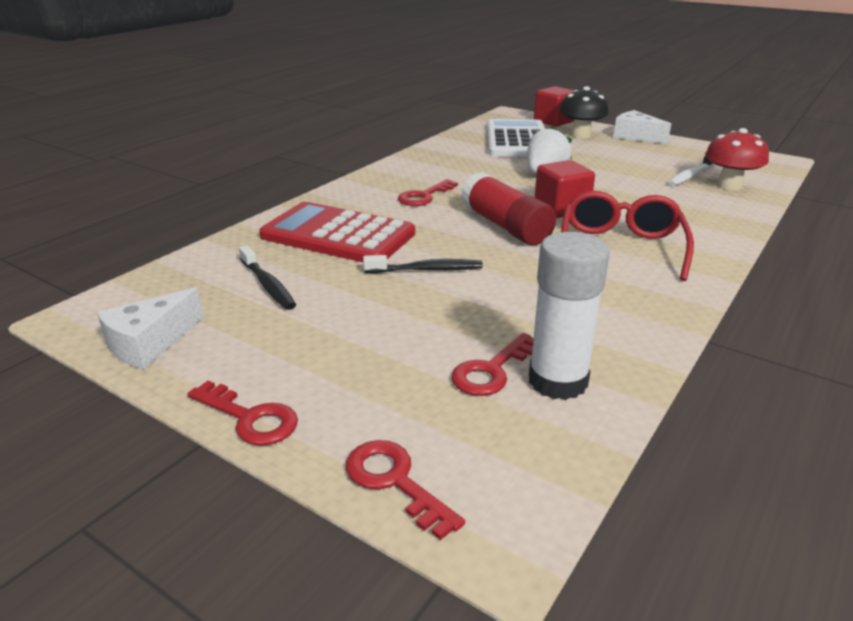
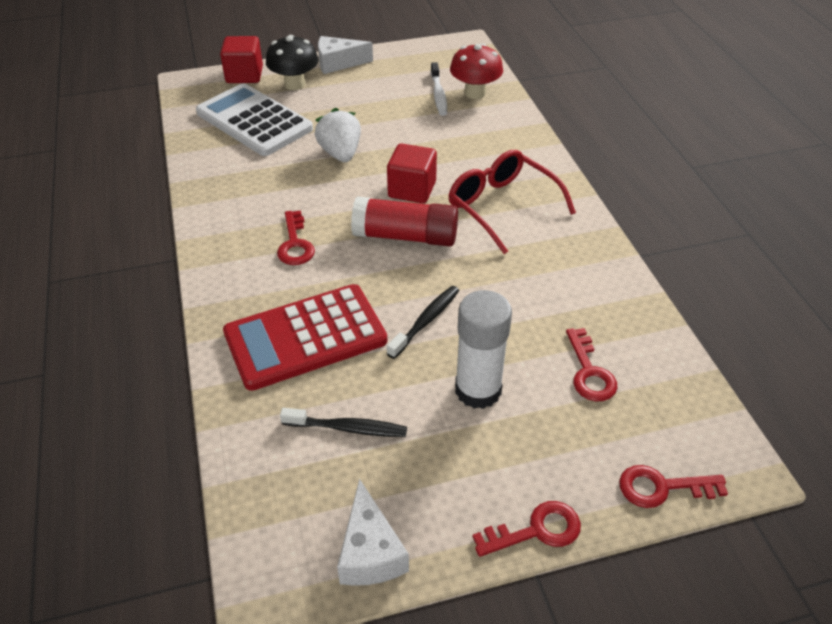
camera: 50 degrees left, 15 degrees up
white glue stick [529,232,610,400] -> white glue stick moved to [455,290,512,409]

